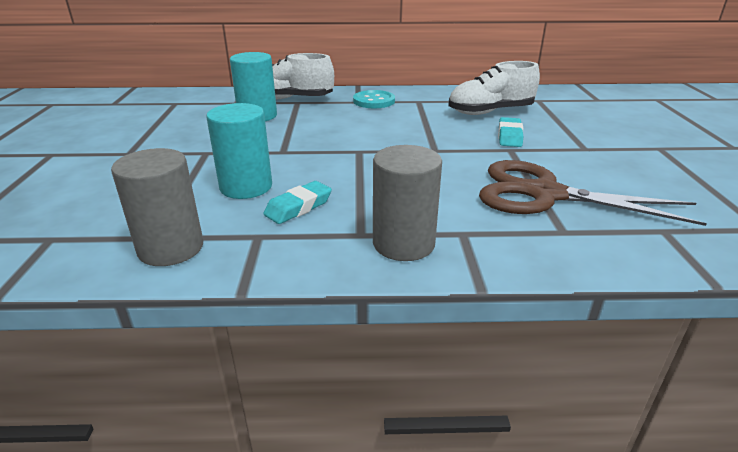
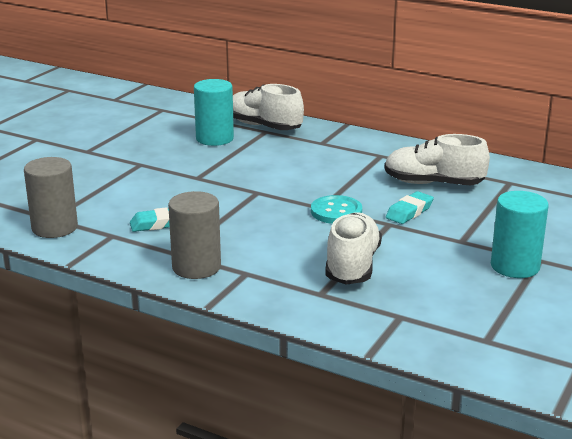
camera: 30 degrees right, 5 degrees down
turquoise cylinder [206,103,272,199] -> turquoise cylinder moved to [491,191,549,278]
turquoise button [353,90,395,108] -> turquoise button moved to [311,195,362,224]
brown scissors [479,160,707,226] -> white shoe [325,212,382,285]

